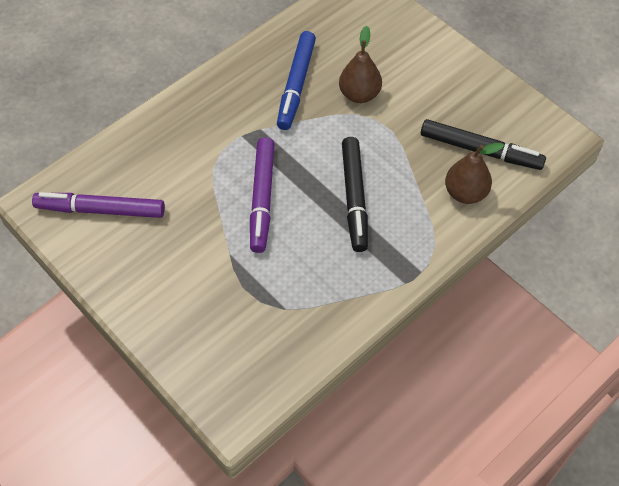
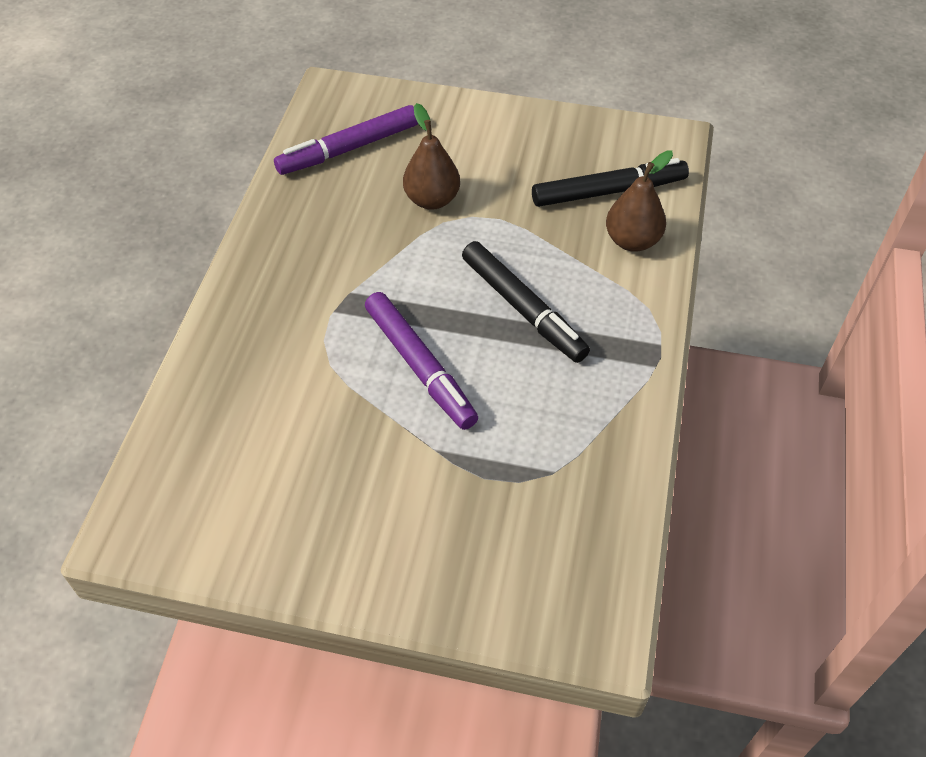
camera: 35 degrees left, 5 degrees down
purple marker [32,192,165,218] -> purple marker moved to [274,105,418,175]
blue marker [277,31,316,130] -> none

